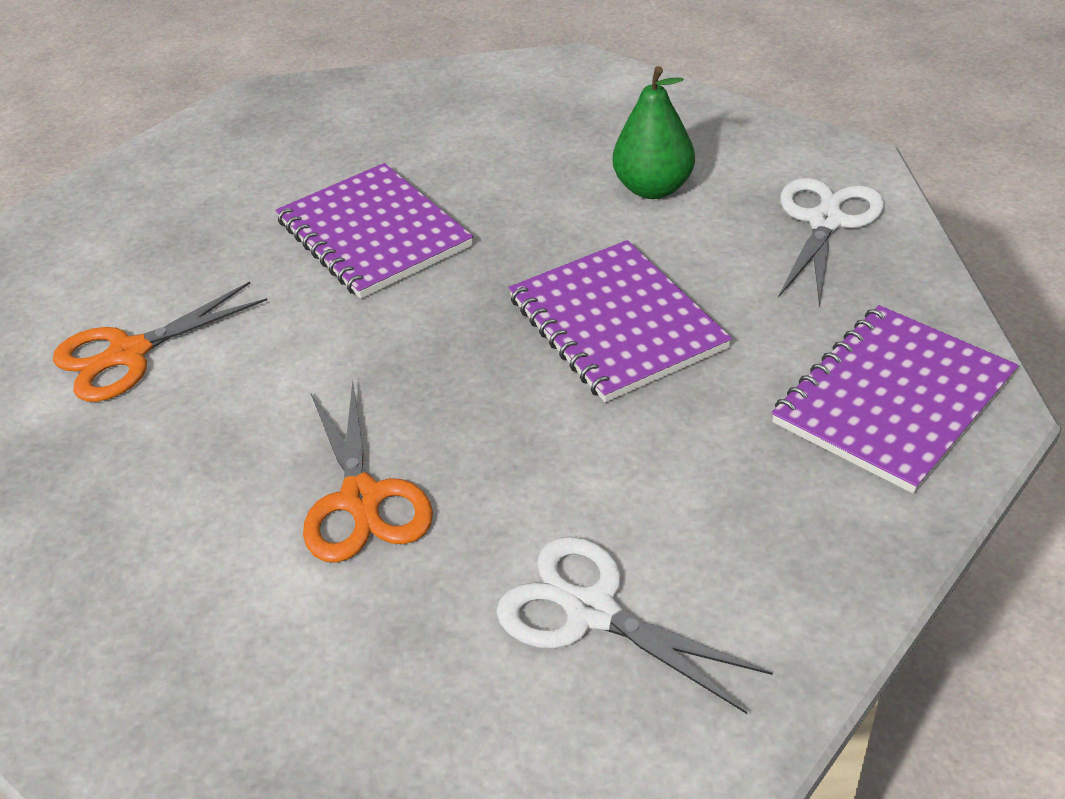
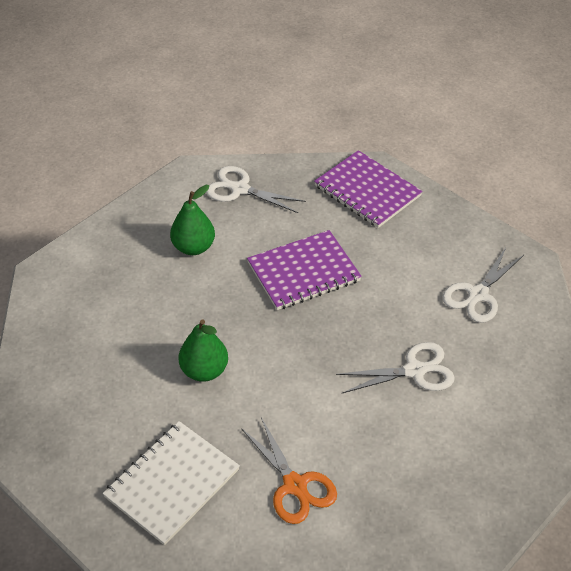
camera: 90 degrees left, 5 degrees up
purple notebook [275,163,473,299] -> green pear [179,319,228,382]
orange scissors [303,381,433,563] -> white scissors [336,342,455,393]
none -> white notebook [103,421,240,545]

